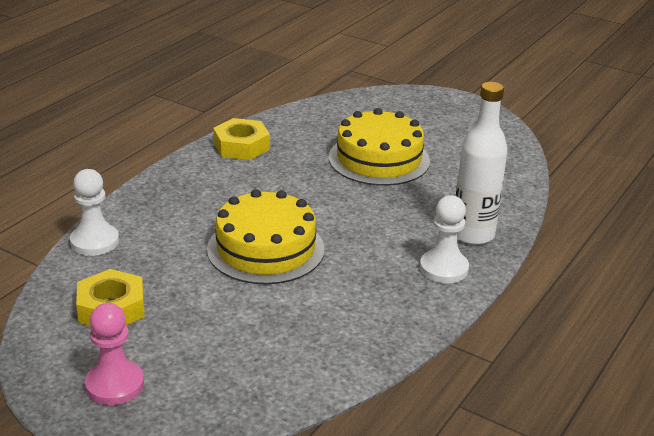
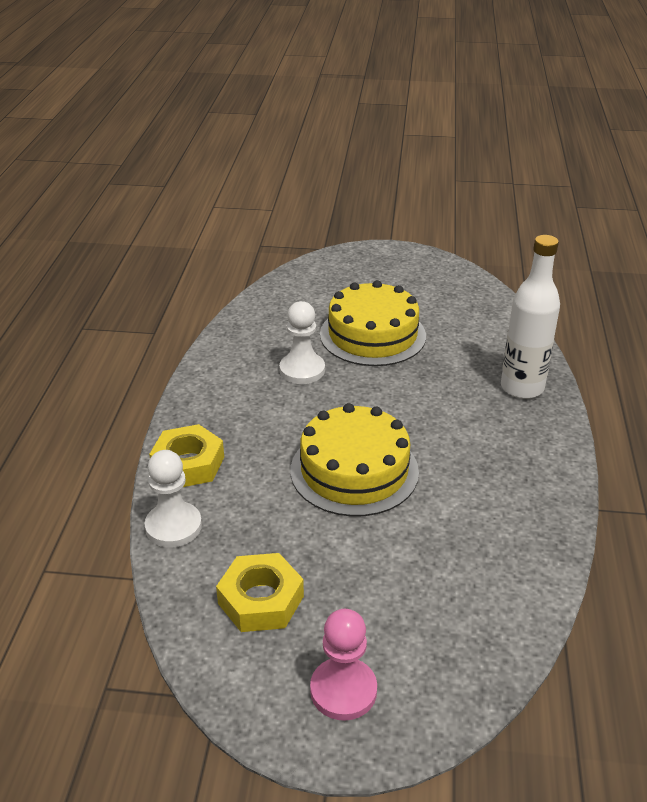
camera: 25 degrees left, 5 degrees up
yellow nut [213,118,270,160] -> yellow nut moved to [149,424,224,487]
white pawn [420,195,469,283] -> white pawn moved to [279,301,325,384]

